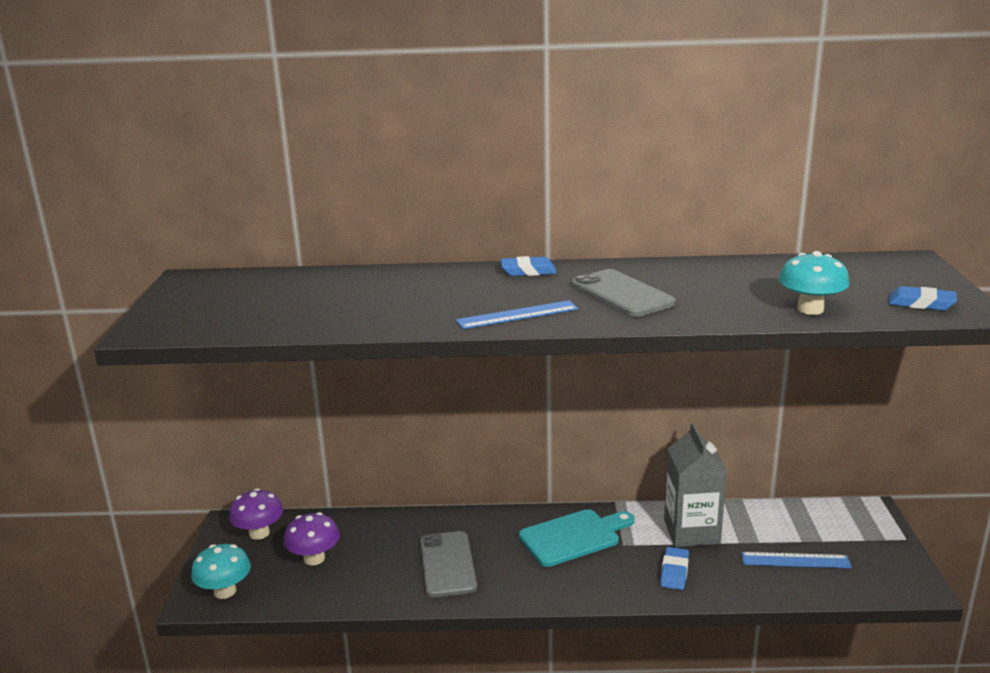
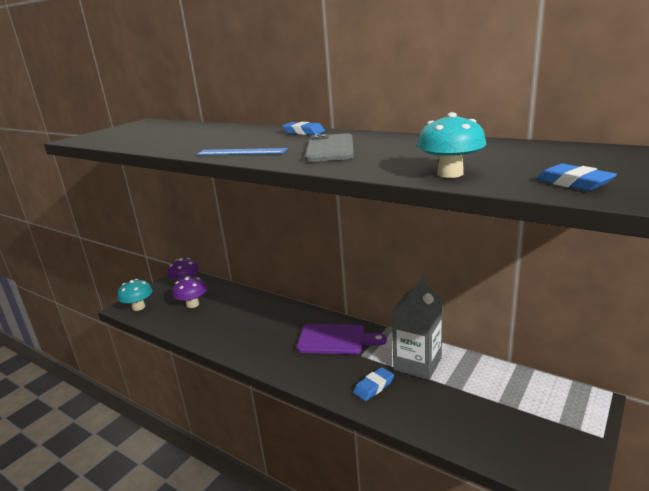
camera: 35 degrees right, 0 degrees up
grey phone [420,531,477,598] -> none
turquoise cutting board [519,509,634,567] -> purple cutting board [297,324,387,354]
blue ruler [741,552,852,568] -> none

